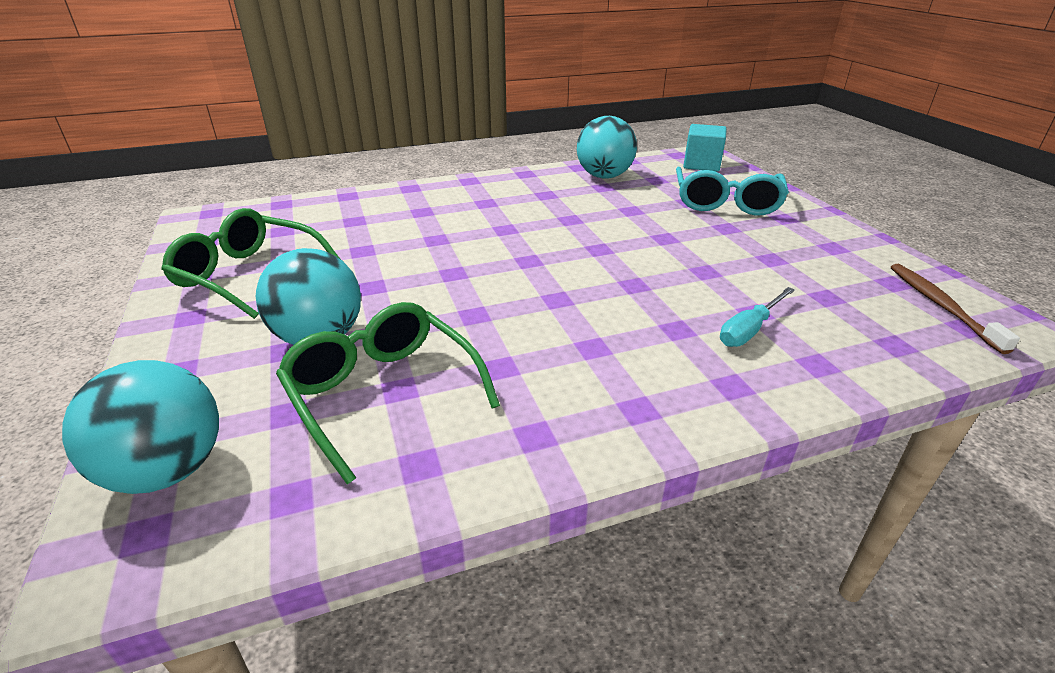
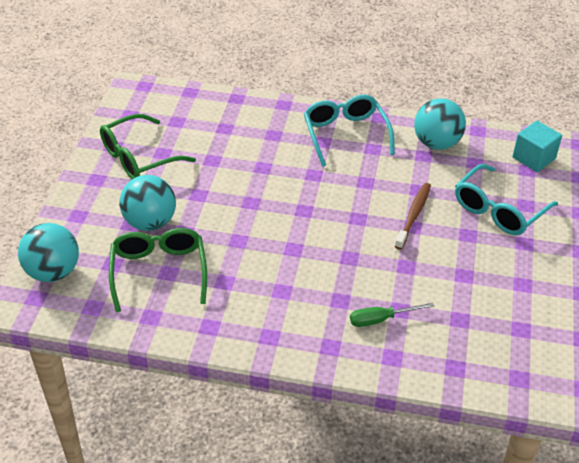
camera: 30 degrees right, 10 degrees up
green glasses [161,208,340,319] -> green glasses turned 90 degrees counterclockwise [100,114,196,179]
turquoise screwdriver [720,287,795,347] -> green screwdriver [350,302,434,327]
brown toothbrush [891,264,1020,354] -> brown toothbrush moved to [395,183,431,249]
none -> turquoise glasses [304,95,395,167]

